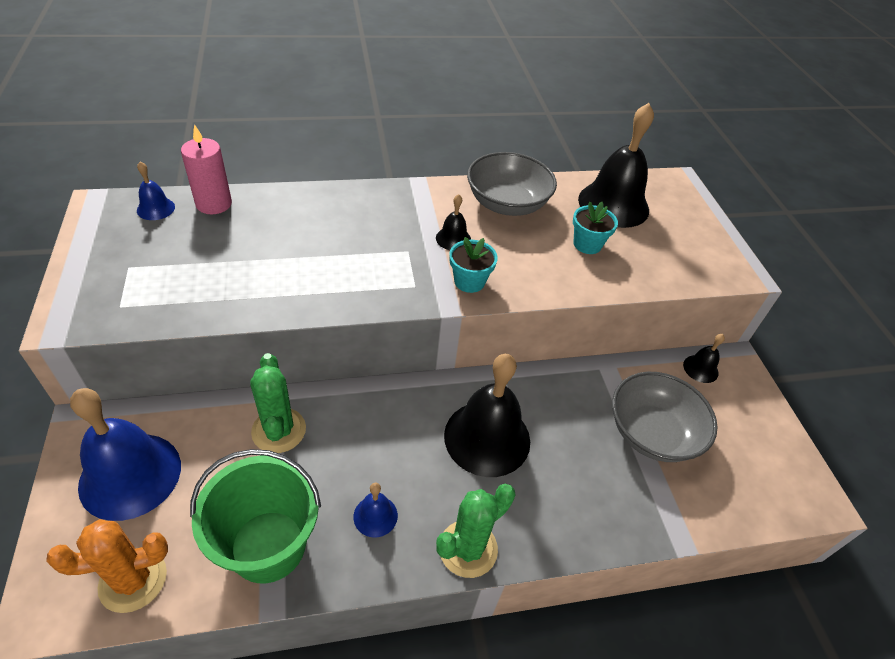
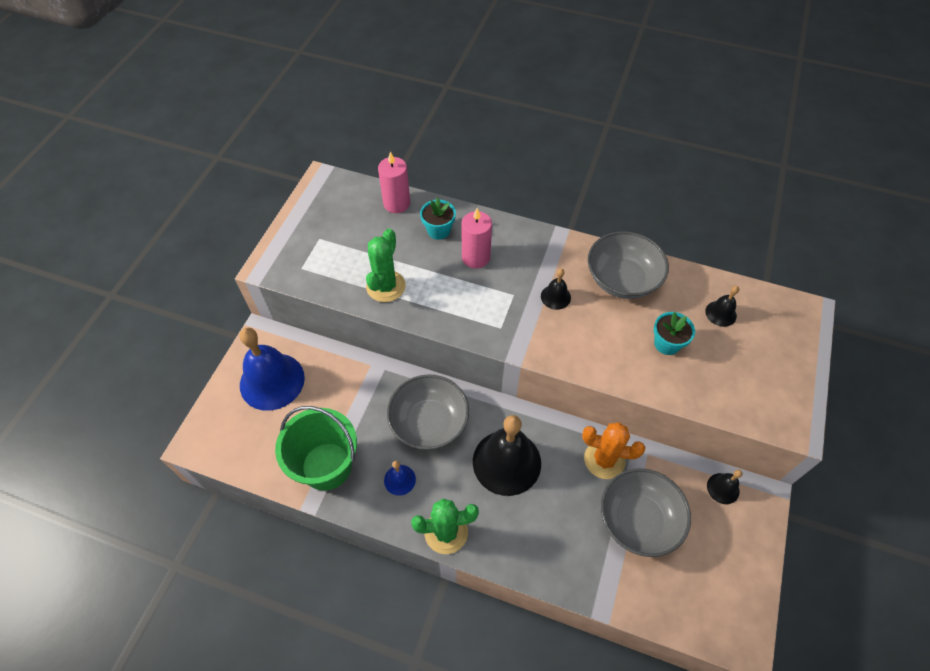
camera: 35 degrees right, 10 degrees up
orange cactus [46,519,168,613] -> orange cactus moved to [582,422,645,479]
blue bell [137,161,175,220] -> none
green cactus [250,353,306,453] -> green cactus moved to [366,229,406,302]
turquoise flower pot [449,237,498,293] -> turquoise flower pot moved to [420,198,456,240]
black bell [578,103,654,228] -> black bell [705,286,739,327], size x0.46
none -> grey bowl [387,375,469,450]
none -> pink candle [462,208,492,268]

